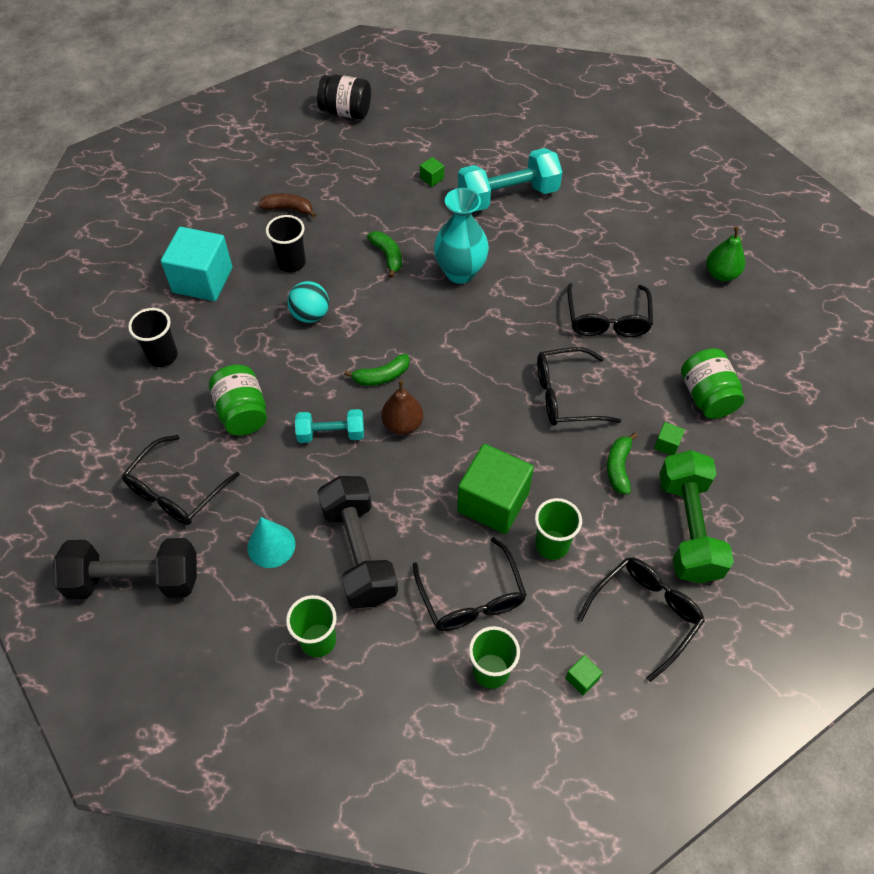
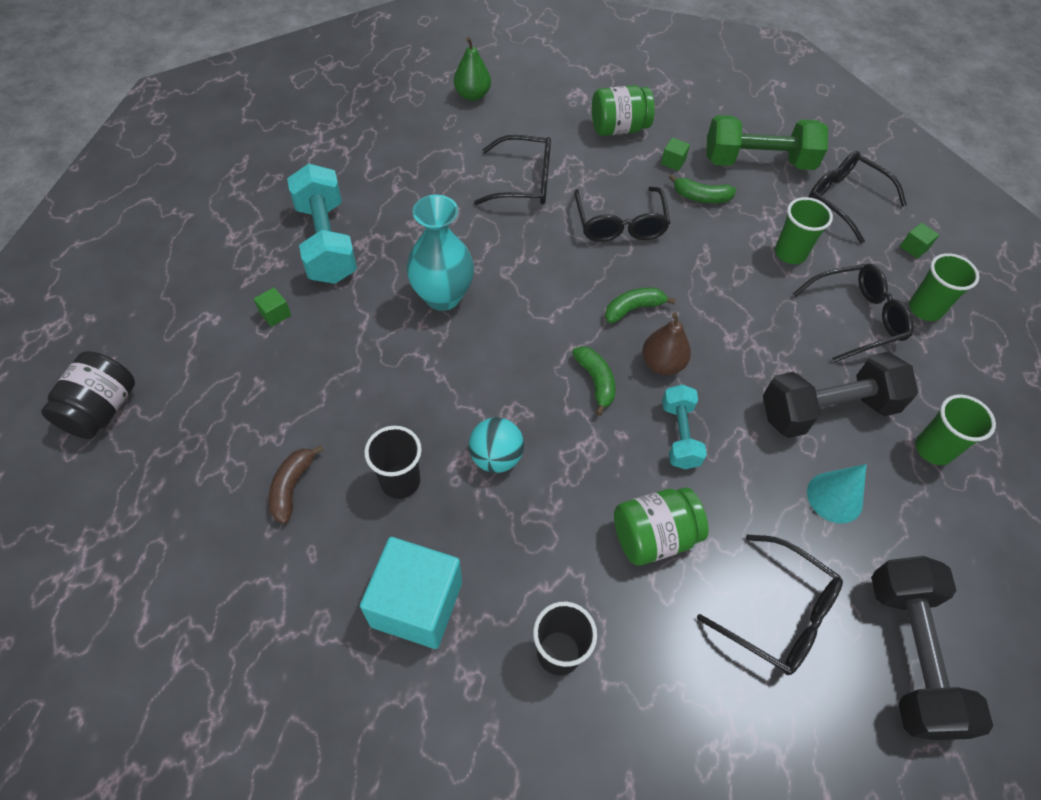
camera: 90 degrees left, 0 degrees up
green banana [367,231,402,278] -> green banana moved to [605,287,676,323]
green cube [457,444,534,534] -> none

